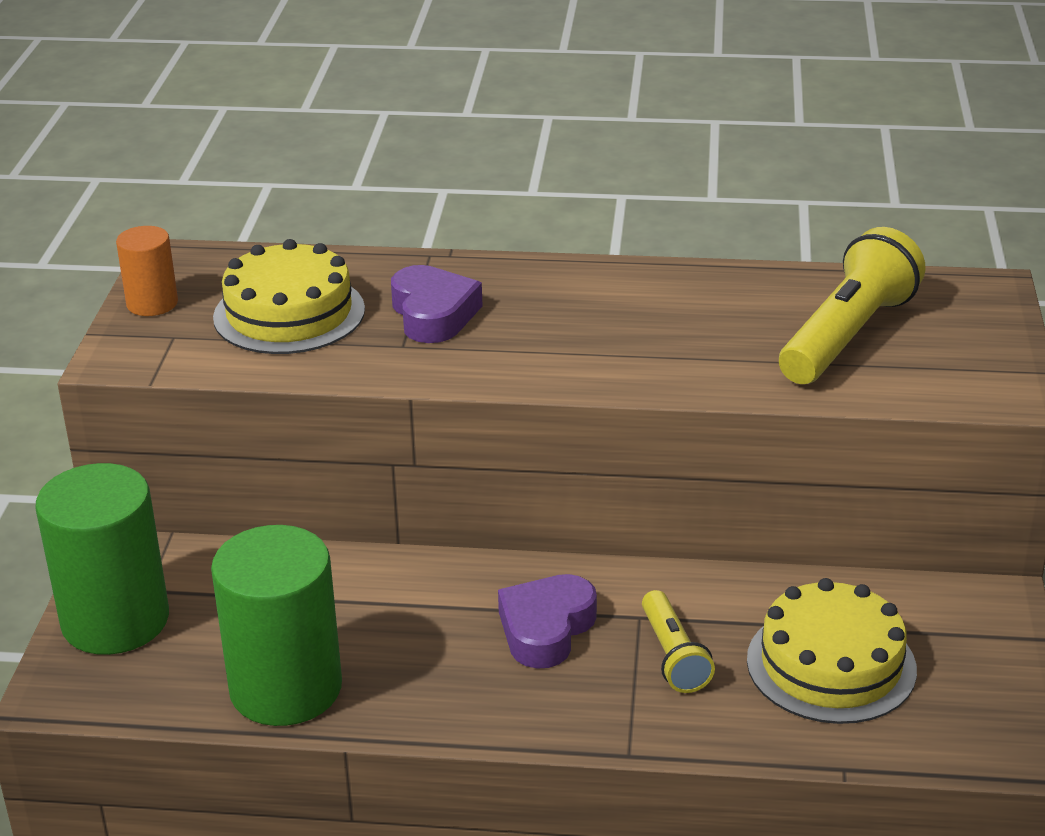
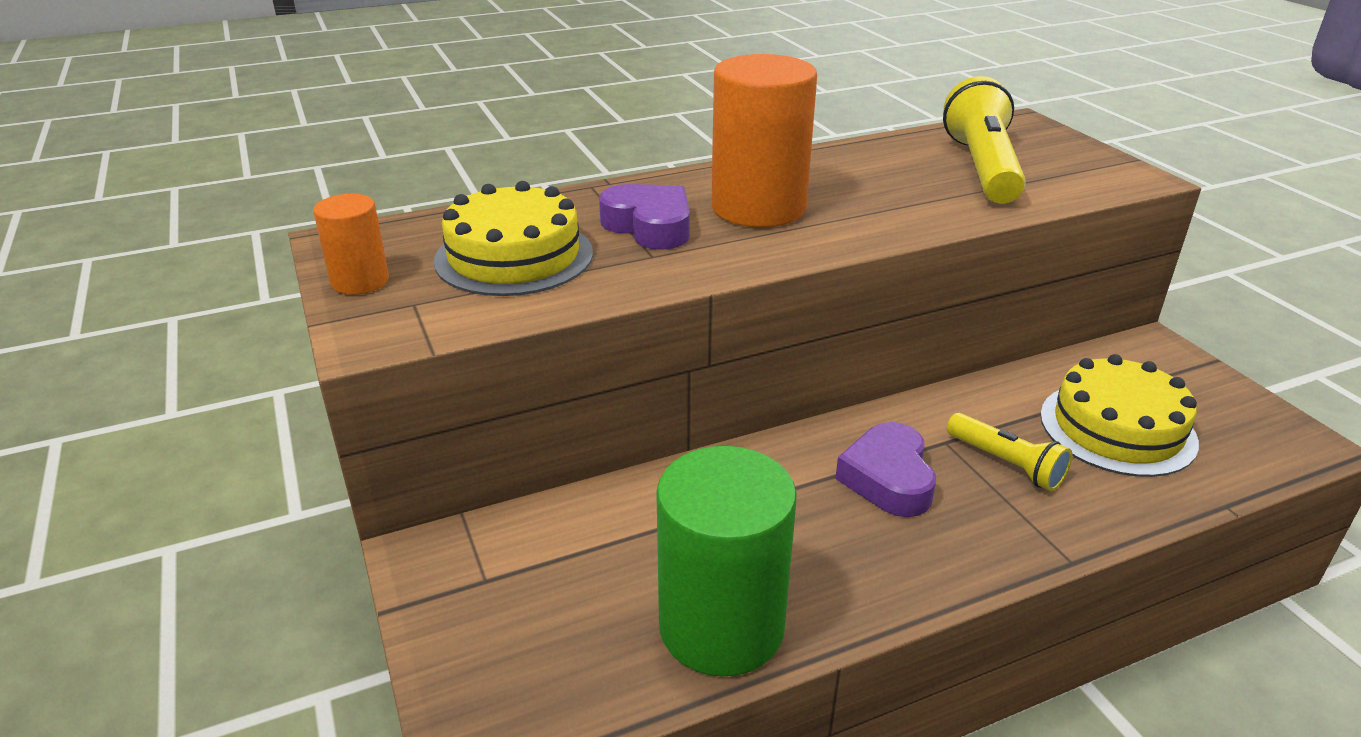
camera: 30 degrees left, 0 degrees up
green cylinder [35,463,169,655] -> none
none -> orange cylinder [711,54,817,227]

